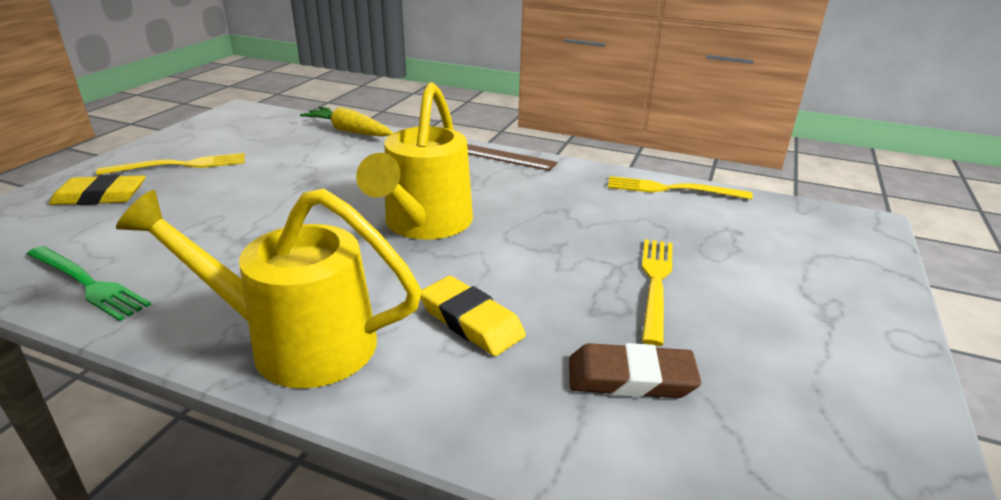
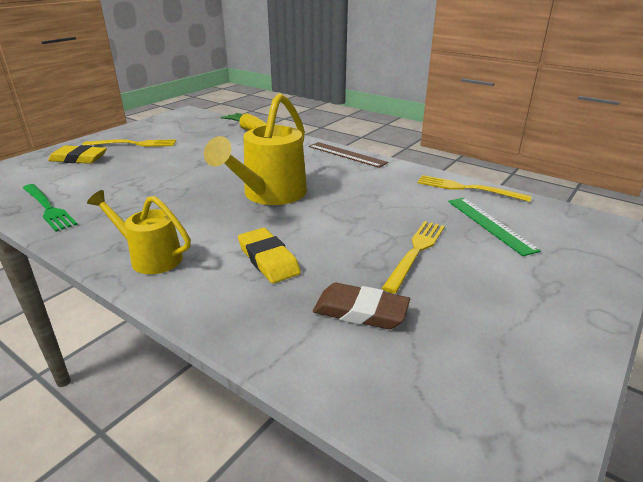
camera: 15 degrees right, 0 degrees up
yellow watering can [116,189,422,388] -> yellow watering can [87,190,191,274], size x0.62
none -> green ruler [448,198,541,256]

